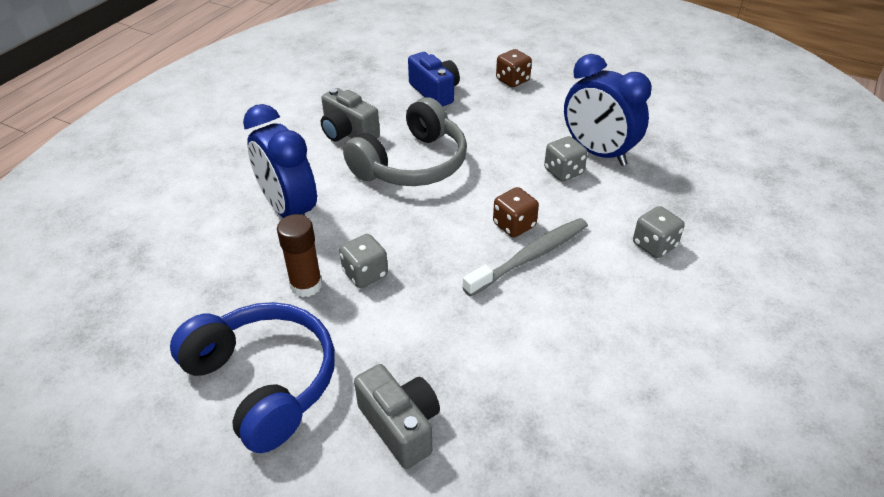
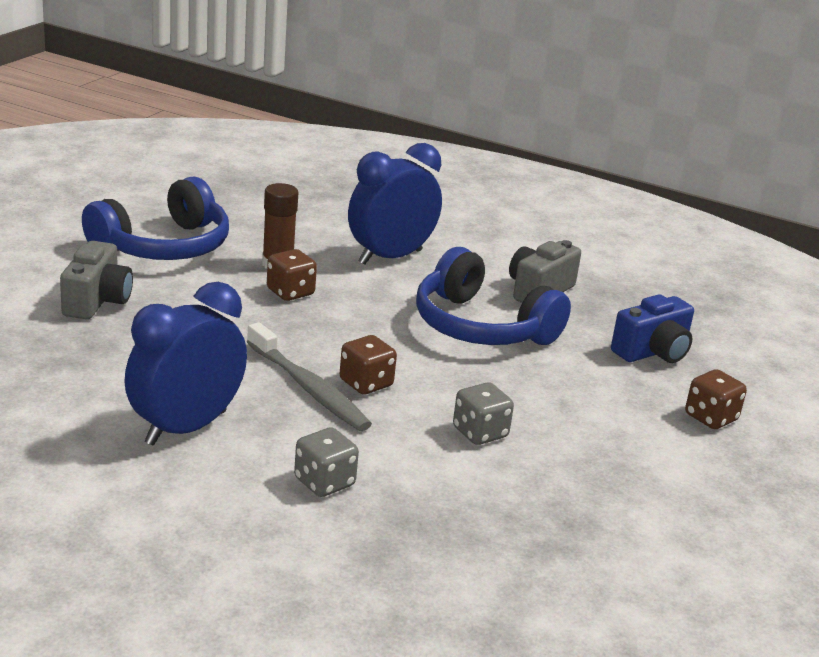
camera: 85 degrees right, 15 degrees down
grey dice [339,234,388,288] -> brown dice [267,249,317,301]
grey headphones [343,97,467,186] -> blue headphones [416,247,571,345]
grey camera [354,364,440,469] -> grey camera turned 45 degrees counterclockwise [60,241,133,319]
blue clock [564,54,652,166] -> blue clock moved to [124,282,247,446]

